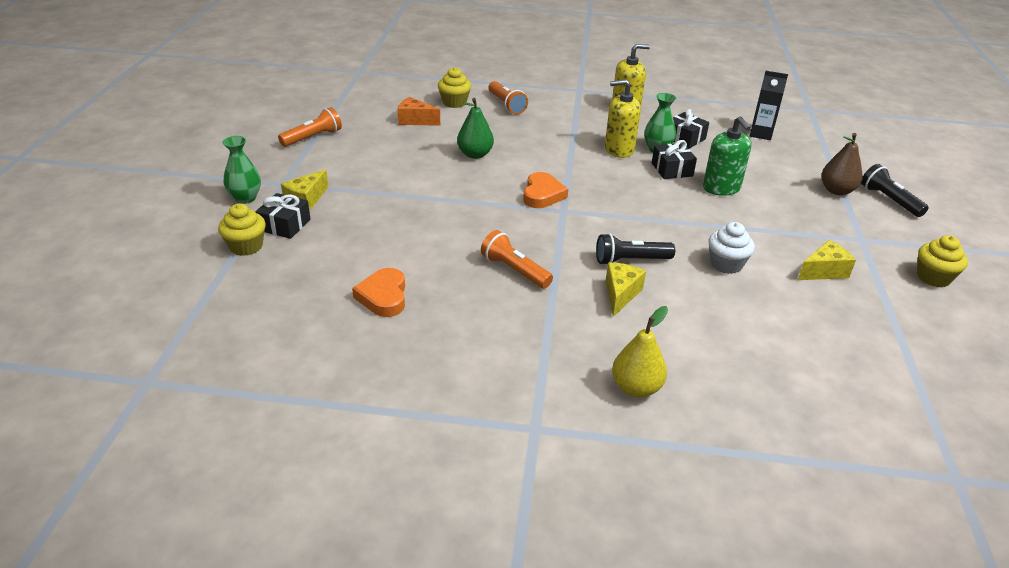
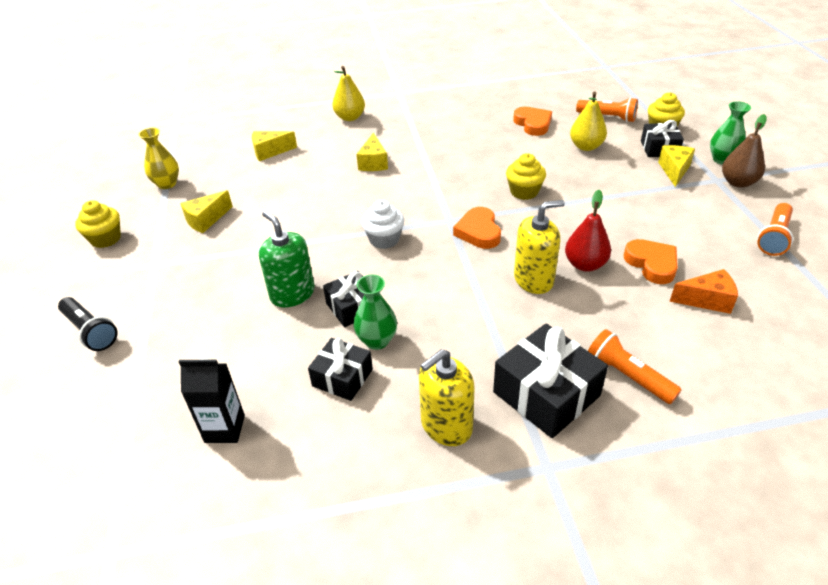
camera: 165 degrees right, 5 degrees up
yellow cupcake [438,67,471,108] -> yellow cupcake moved to [506,153,546,200]
green pear [457,98,494,159] -> red pear [565,190,611,272]
orange flashlight [481,230,553,288] -> orange flashlight moved to [576,97,638,122]
black flashlight [596,233,675,265] -> none
yellow soap dispenser [605,79,641,158] -> yellow soap dispenser moved to [514,200,565,294]
white cupcake [708,222,755,274] -> white cupcake moved to [361,200,404,249]
brown pear [821,133,863,195] -> brown pear moved to [722,114,767,188]
none -> yellow vase [138,128,179,189]
none -> yellow cheese [252,131,297,161]
none -> black gift [493,324,608,438]
none -> yellow pear [570,92,607,151]
none -> orange heart [623,239,678,284]

